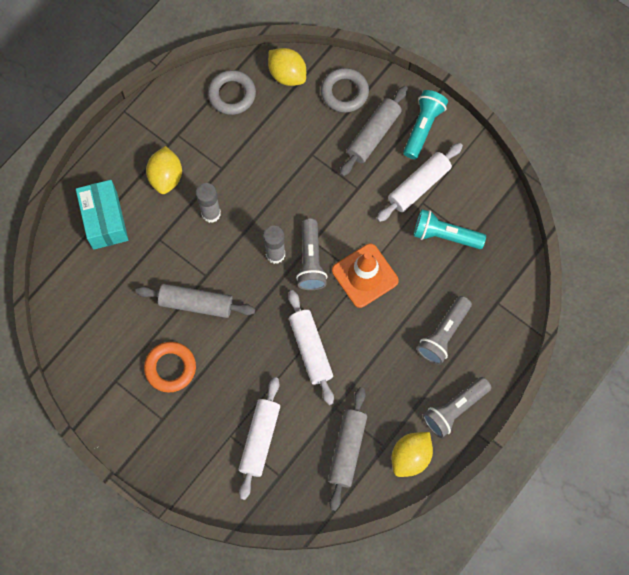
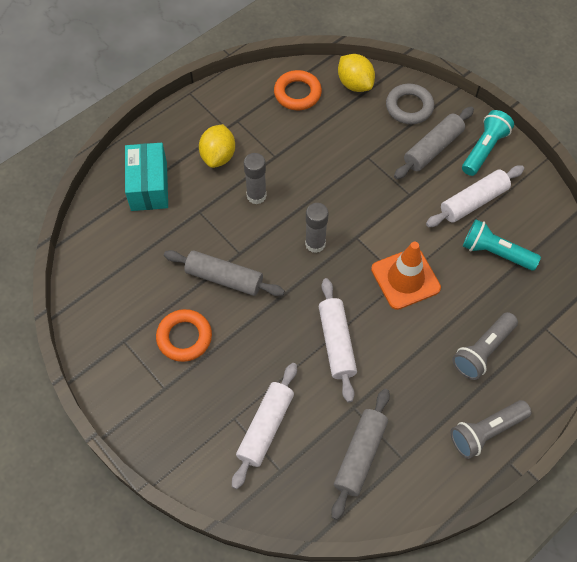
camera: 10 degrees right, 10 degrees down
grey ring [208,70,256,115] -> orange ring [274,70,322,110]
grey flashlight [296,218,328,290] -> none
yellow lemon [391,432,433,477] -> none

